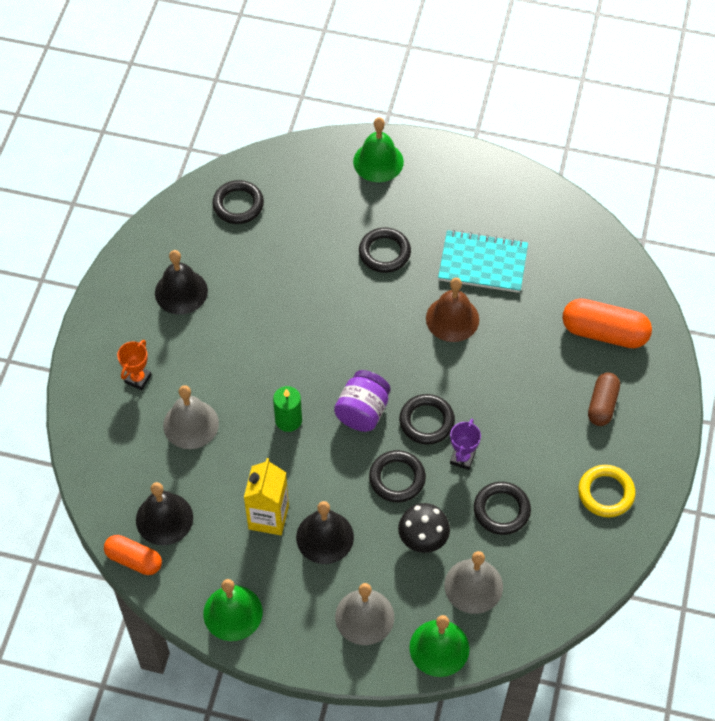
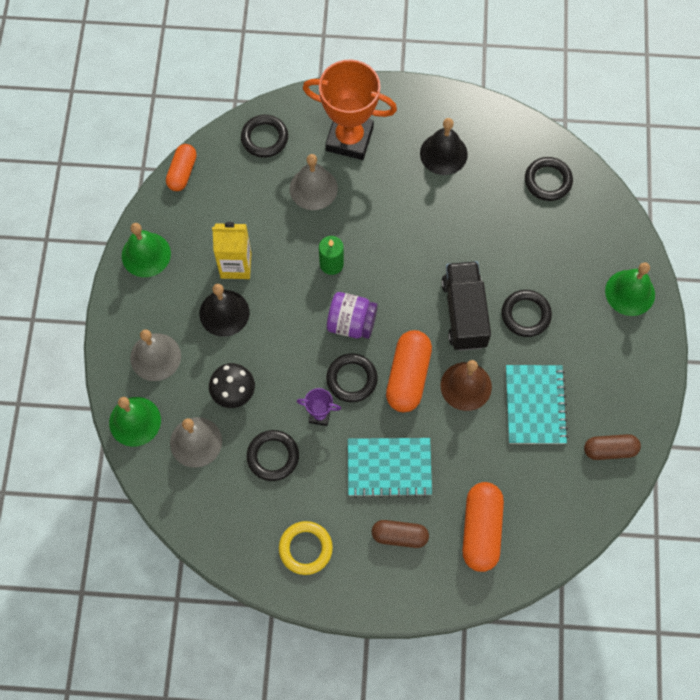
camera: 80 degrees right, 10 degrees up
orange trophy [117,340,152,390] -> orange trophy [303,59,397,160], size x2.26
black bell [136,482,193,545] -> none
black ring [369,450,426,502] -> black ring moved to [241,115,288,158]
none -> turquoise notebook [348,438,432,498]
none -> orange capsule [386,330,432,412]
none -> black truck [441,261,491,351]
none -> brown capsule [584,434,641,460]

